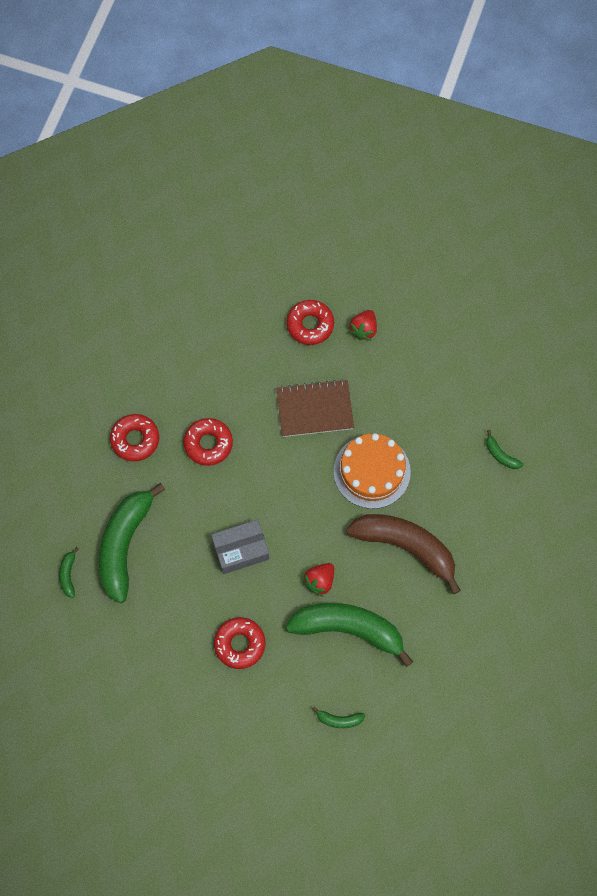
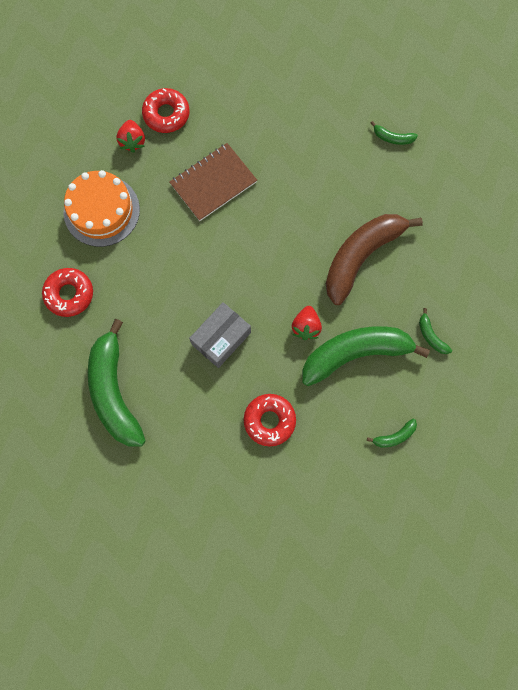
camera: 30 degrees left, 5 degrees up
green banana [59,547,79,598] -> green banana moved to [419,308,452,354]
red donut [183,418,233,466] -> none
orange cake [334,433,411,509] -> orange cake moved to [63,170,140,247]
brown banana [346,514,461,594] -> brown banana turned 45 degrees counterclockwise [326,214,423,305]
red strawberry [349,310,377,341] -> red strawberry moved to [116,120,145,153]

